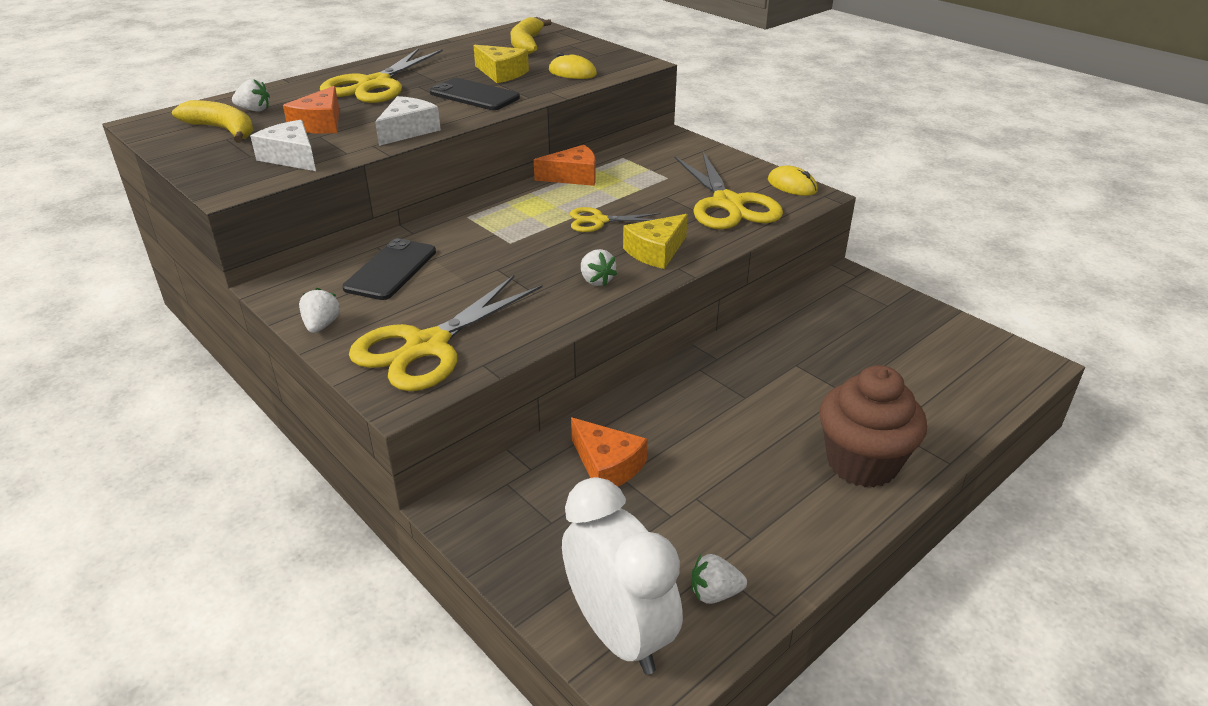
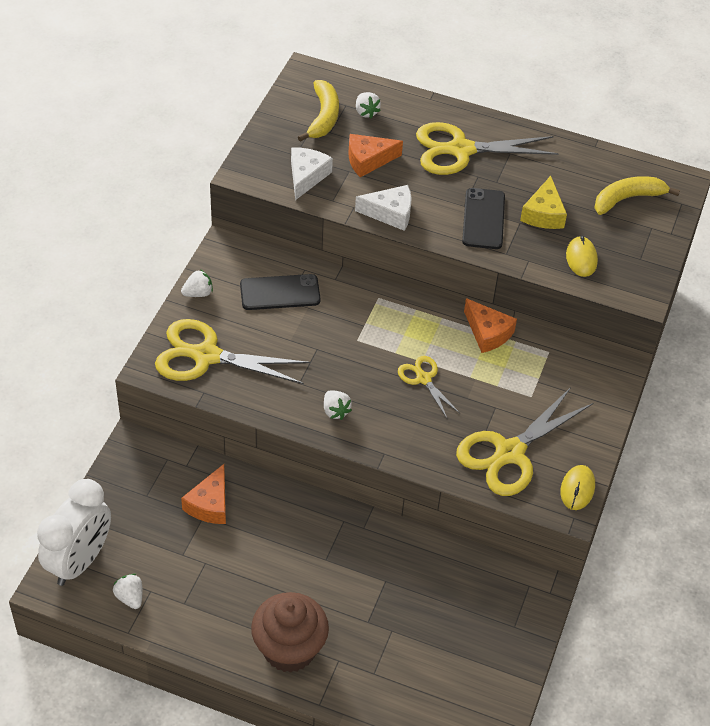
camera: 60 degrees right, 15 degrees up
white strawberry [581,249,617,286] -> white strawberry turned 60 degrees counterclockwise [324,390,352,420]
yellow cheese [623,214,688,269] -> none

